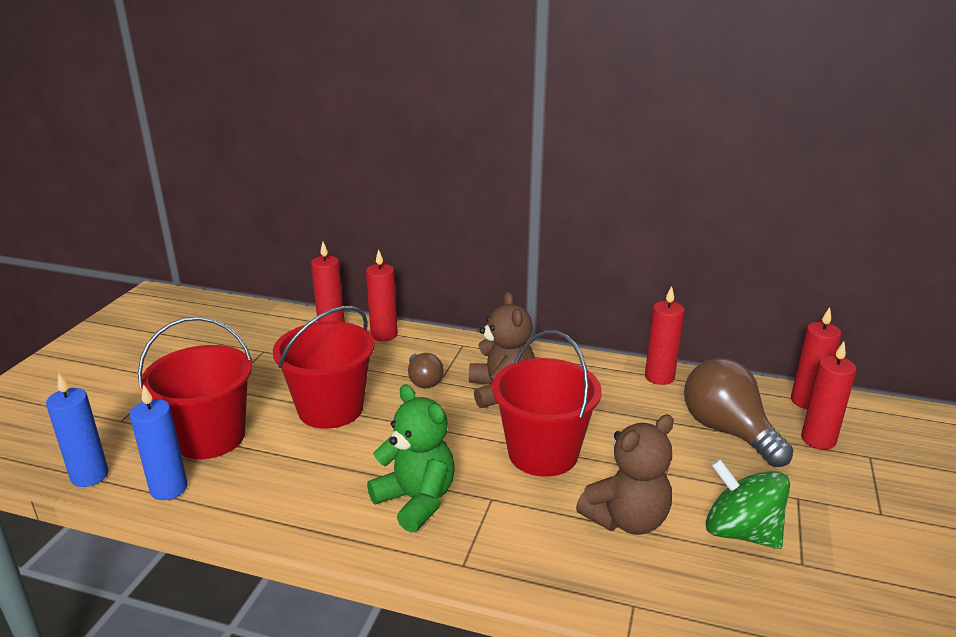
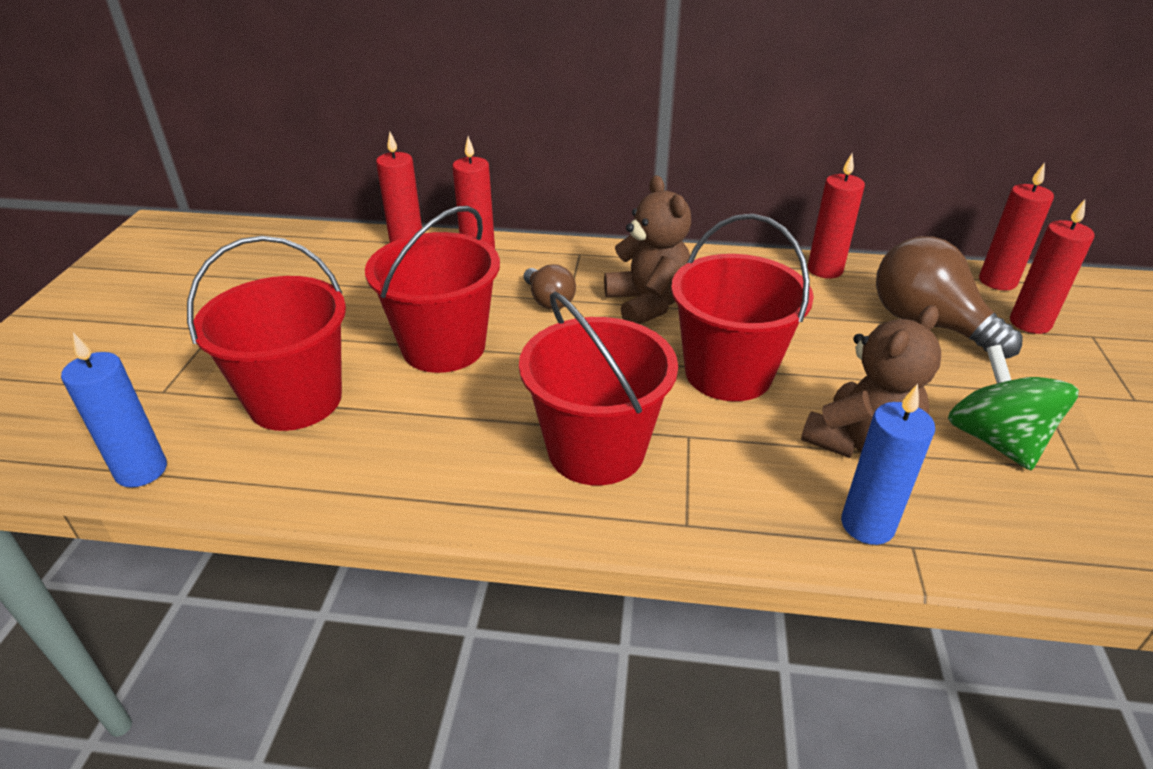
camera: 10 degrees left, 10 degrees up
blue candle [130,384,188,500] -> blue candle moved to [841,384,935,545]
green teddy bear [367,384,455,533] -> red bucket [519,292,678,485]
green spinning top [706,459,790,549] -> green spinning top turned 45 degrees clockwise [948,345,1079,470]

